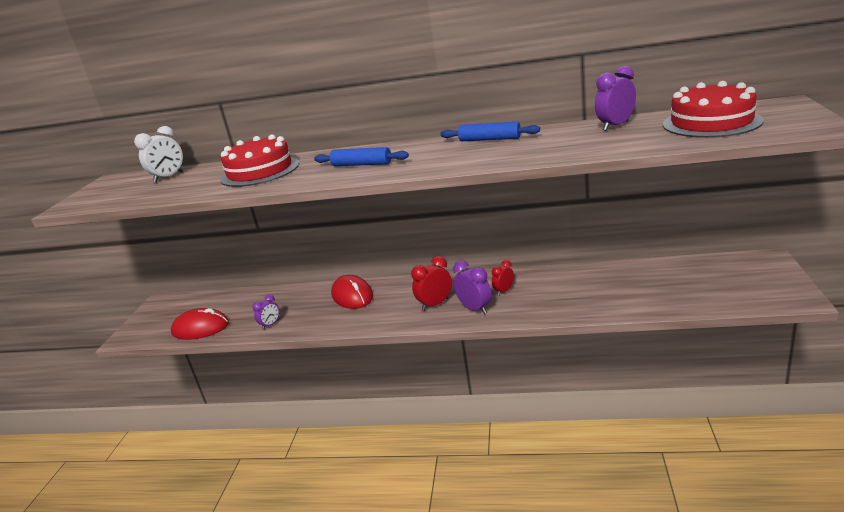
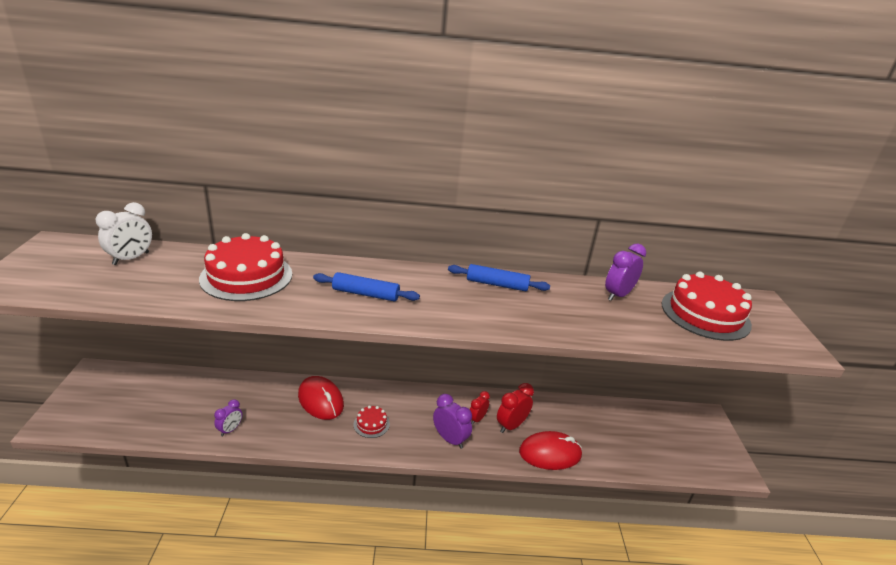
camera: 15 degrees left, 5 degrees up
red mouse [171,308,229,340] -> red mouse moved to [519,431,582,470]
red clock [411,256,452,311] -> red clock moved to [497,383,534,433]
none -> red cake [354,405,390,438]

